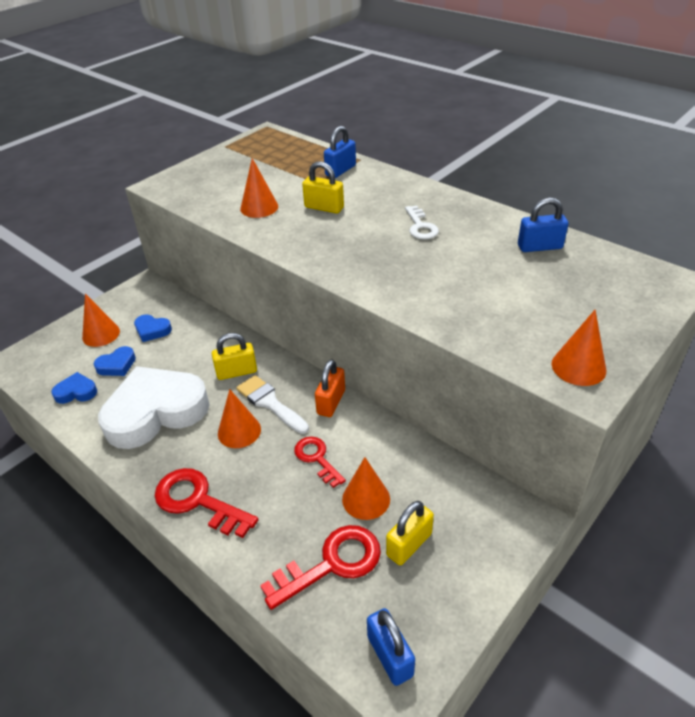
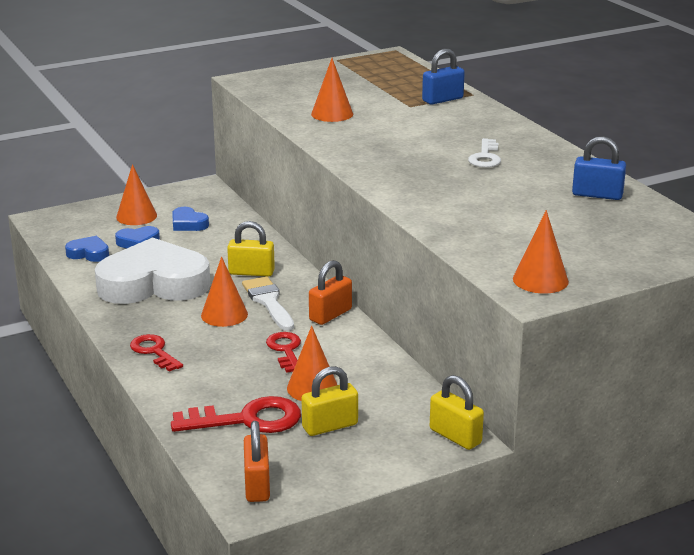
camera: 20 degrees right, 15 degrees down
red key [155,468,259,538] -> red key [130,334,183,372], size x0.63
yellow padlock [302,161,344,214] -> yellow padlock moved to [430,375,484,450]
blue padlock [367,608,415,686] -> orange padlock [244,421,270,502]

